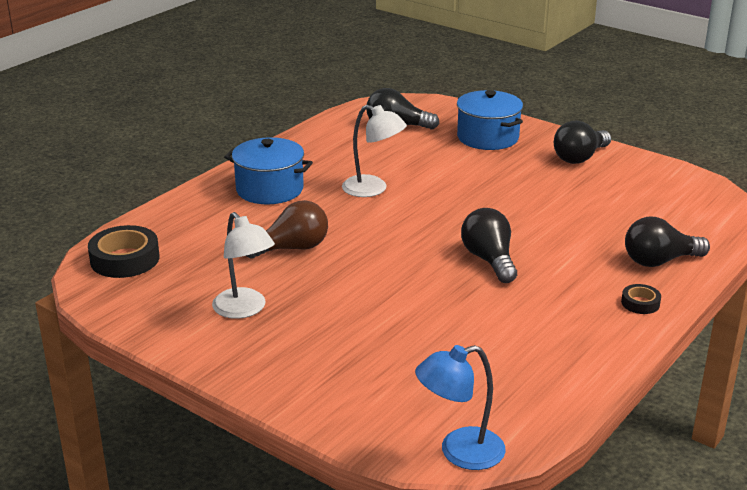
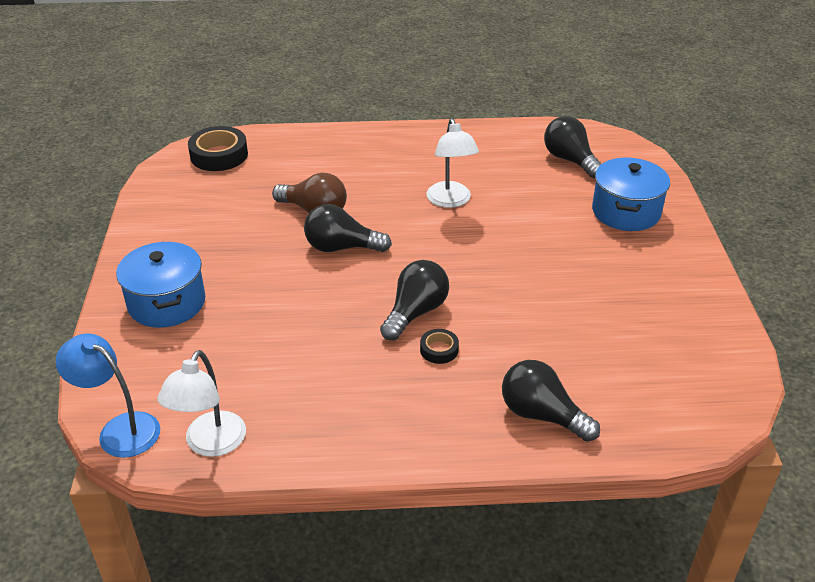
camera: 50 degrees right, 10 degrees up
white lamp [212,212,275,319] -> white lamp moved to [157,350,246,457]
blue pot [224,137,313,204] -> blue pot moved to [116,242,205,328]
black light bulb [554,121,611,164] -> black light bulb moved to [304,204,392,252]
black tape [621,284,661,314] -> black tape moved to [420,329,459,364]

